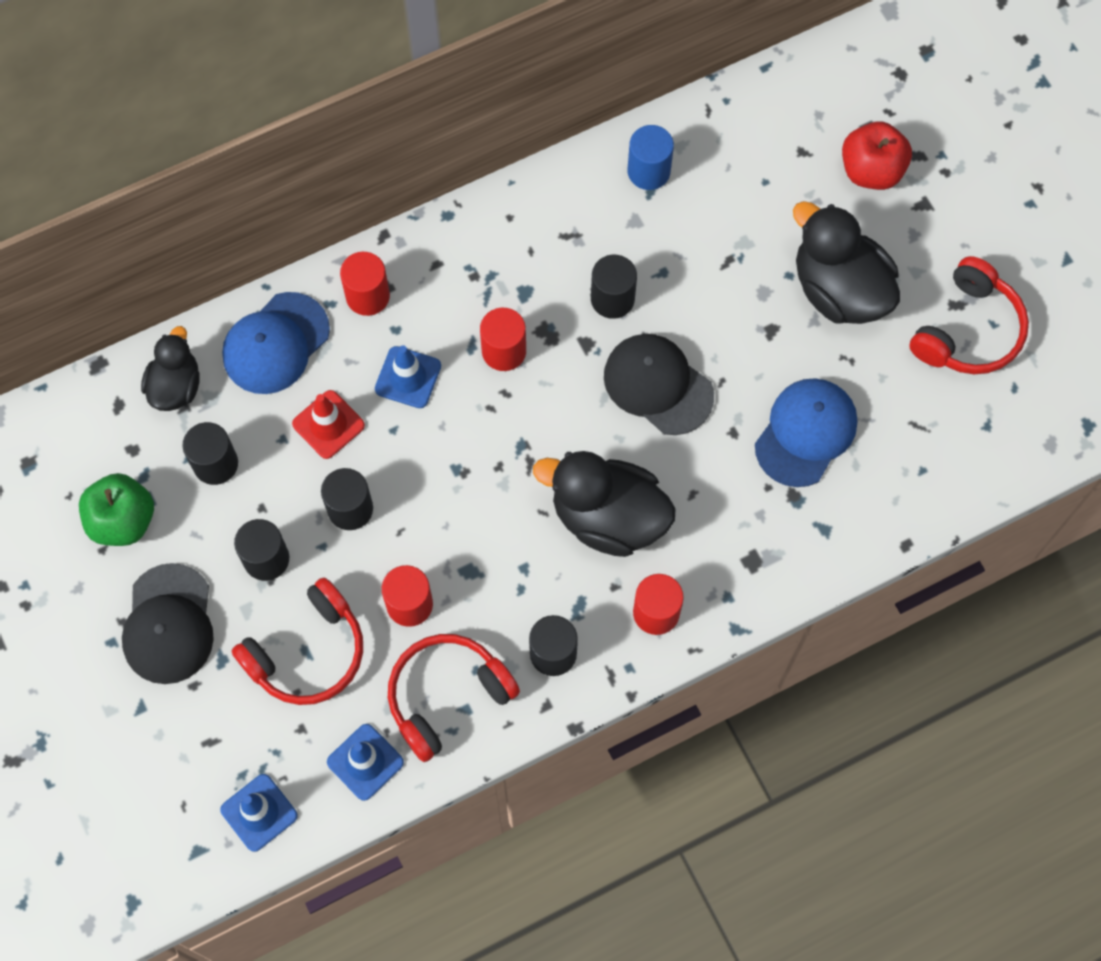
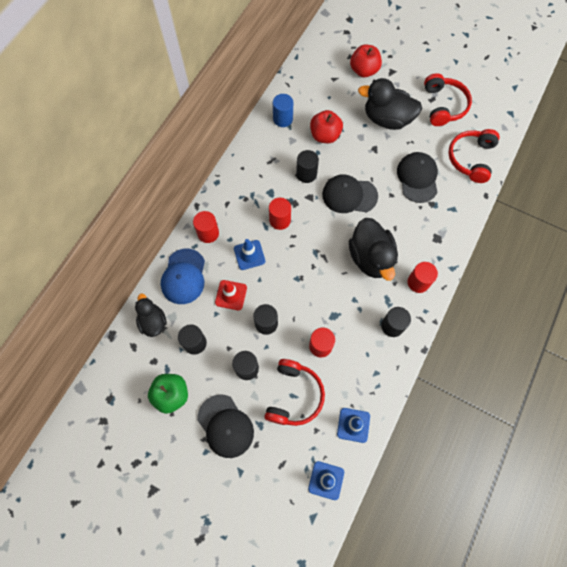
camera: 35 degrees left, 0 degrees up
red headphones [388,634,520,762] -> red headphones moved to [448,129,500,183]
black duck [533,451,676,557] -> black duck turned 90 degrees counterclockwise [349,218,398,281]
blue cap [755,378,857,487] -> black cap [397,152,438,203]
none -> red apple [310,110,343,143]

